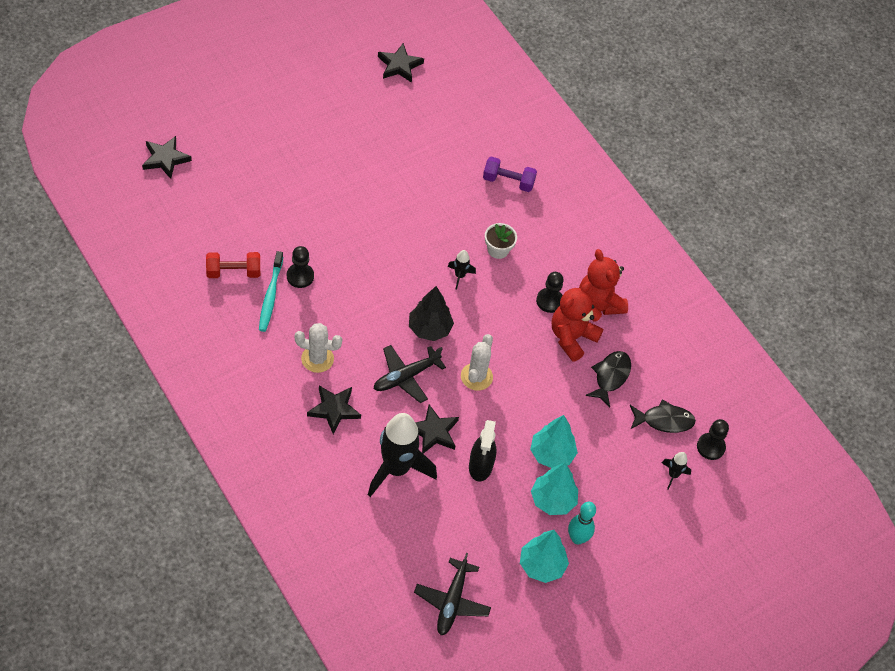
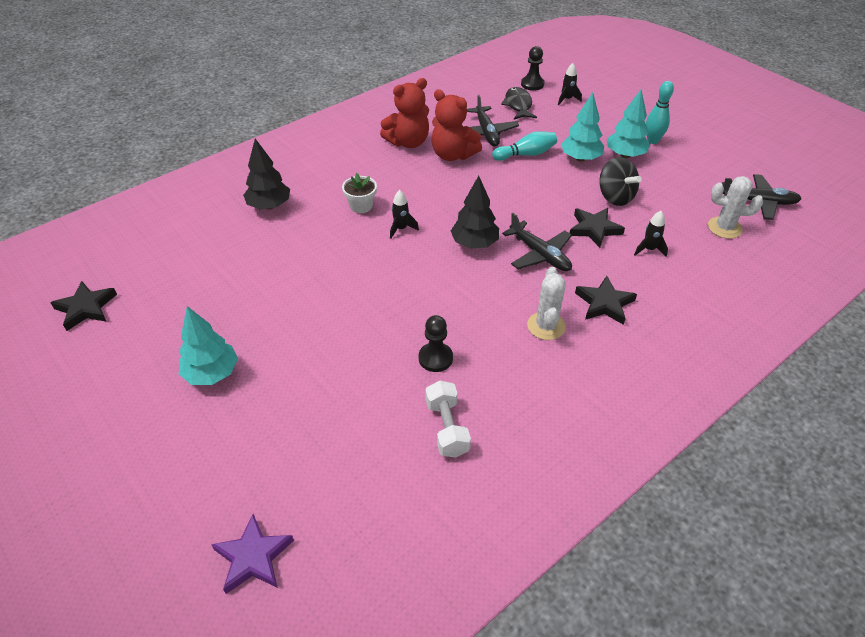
camera: 90 degrees left, 10 degrees down
black star [142,136,192,179] -> purple star [211,514,294,594]
red dumbbell [206,252,260,278] -> white dumbbell [425,380,471,458]
turquoise toothbrush [259,251,283,332] -> none
black rocket [368,413,437,497] -> black rocket [634,211,668,257], size x0.44
white cactus [461,334,493,391] -> white cactus moved to [708,176,763,239]
black spray bottle [469,420,496,481] -> black spinning top [599,157,642,206]
purple dumbbell [483,156,537,192] -> black tree [243,139,290,210]
turquoise tree [520,530,569,583] -> turquoise tree moved to [179,306,238,385]
black pawn [536,272,564,313] -> none
black fish [585,351,631,407] -> black plane [467,95,519,147]
none -> turquoise bowling pin [492,131,557,161]

